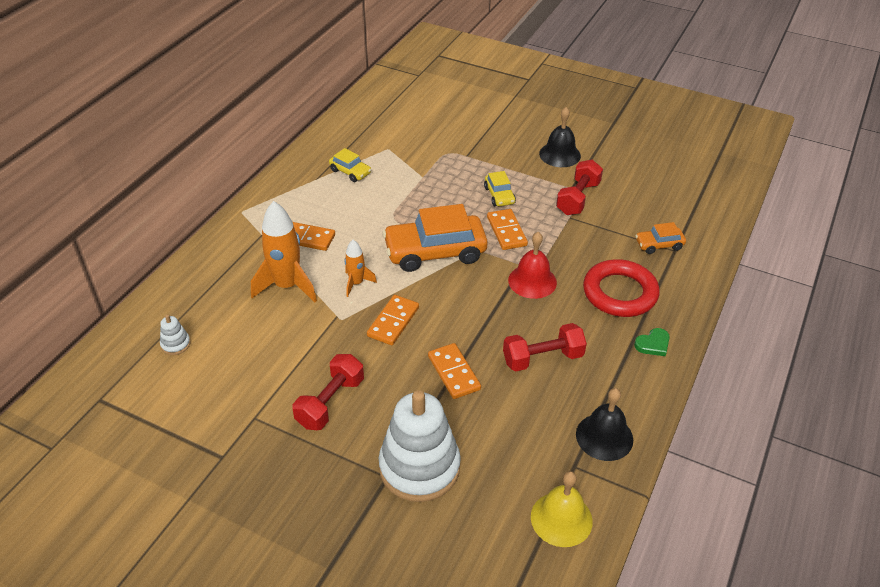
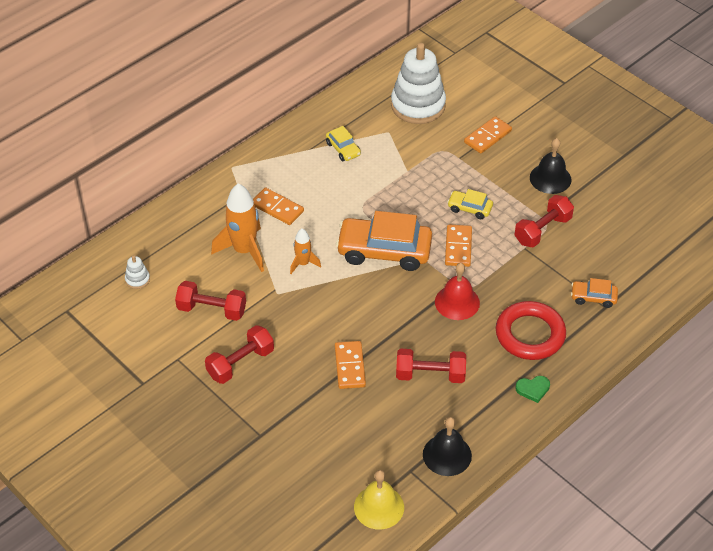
camera: 20 degrees right, 5 degrees up
orange domino [367,295,419,345] -> orange domino moved to [464,116,512,153]
white stacking toy [379,390,461,502] -> white stacking toy moved to [391,43,446,124]
yellow car [484,171,516,206] -> yellow car turned 105 degrees clockwise [447,189,493,219]
none -> red dumbbell [175,281,246,321]

